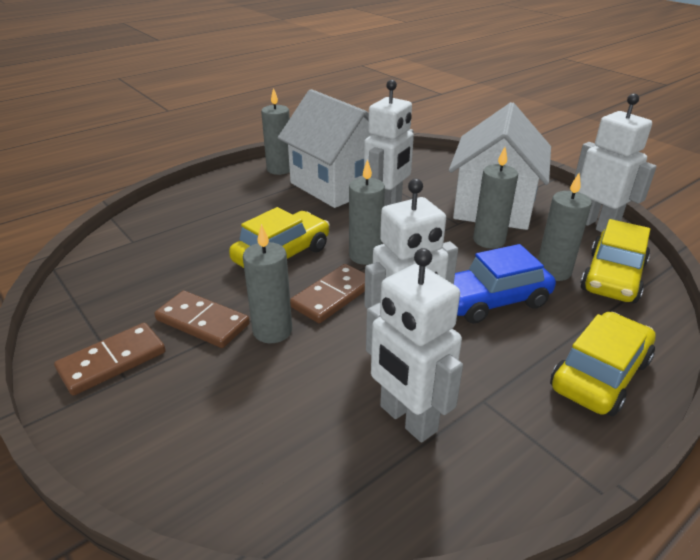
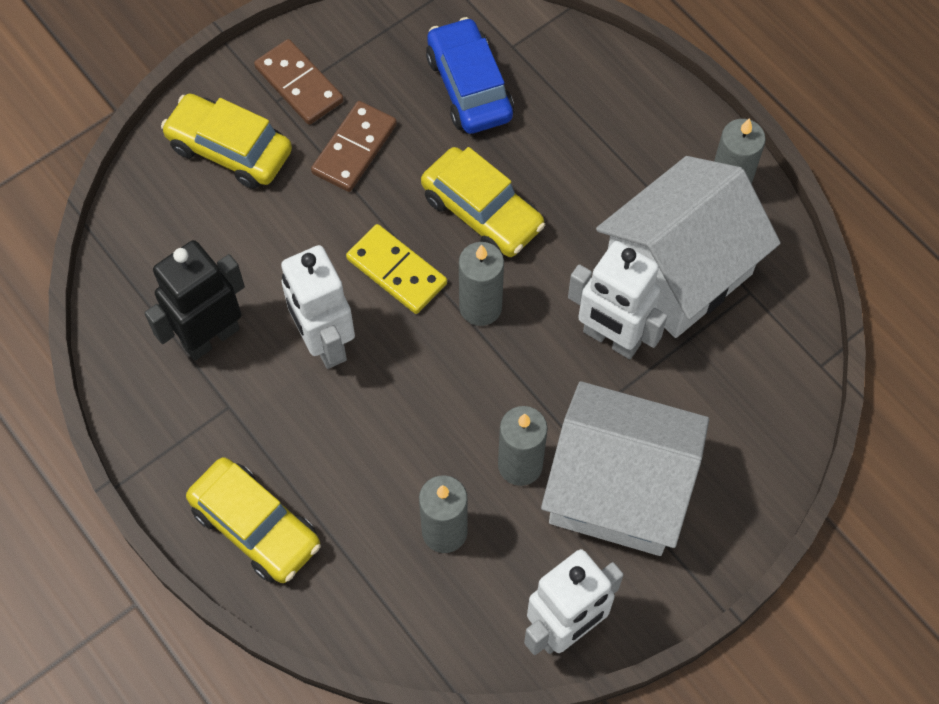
camera: 90 degrees right, 30 degrees up
grey candle [243,224,292,343] -> none
brown domino [290,264,365,323] -> yellow domino [346,224,447,314]
white robot [366,248,463,442] -> black robot [145,240,245,361]
blue car [454,244,556,324] -> blue car moved to [426,17,514,134]
yellow car [580,219,650,303] -> yellow car moved to [161,93,292,189]

